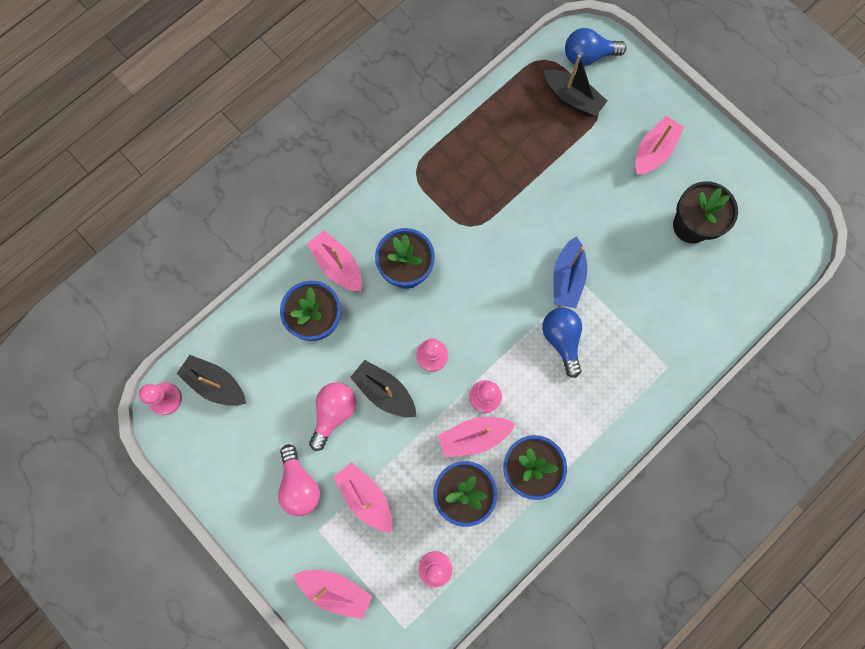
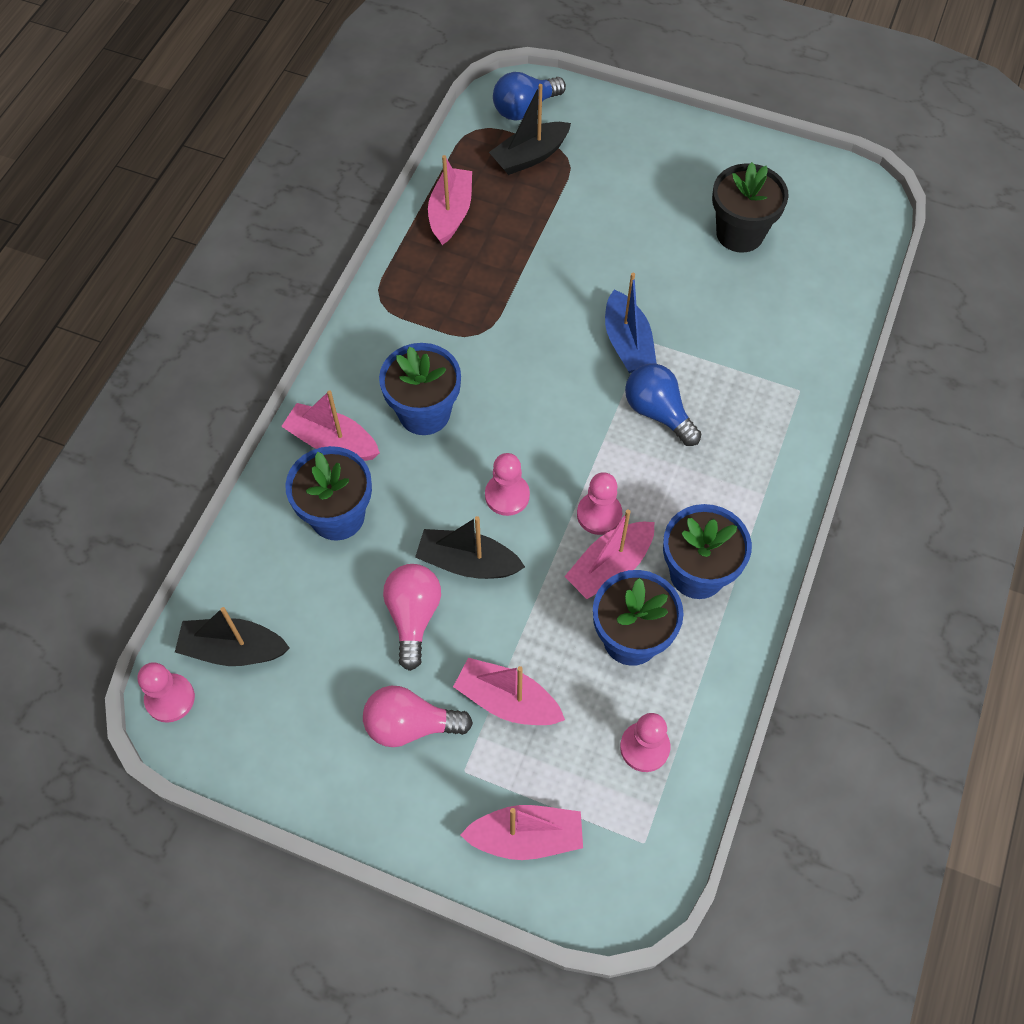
camera: 25 degrees left, 15 degrees down
pink light bulb [278,444,320,516] -> pink light bulb turned 135 degrees clockwise [363,686,473,747]
black boat [544,55,607,116] -> black boat turned 135 degrees clockwise [489,84,571,175]
pink boat [635,116,684,175] -> pink boat moved to [428,155,472,245]

